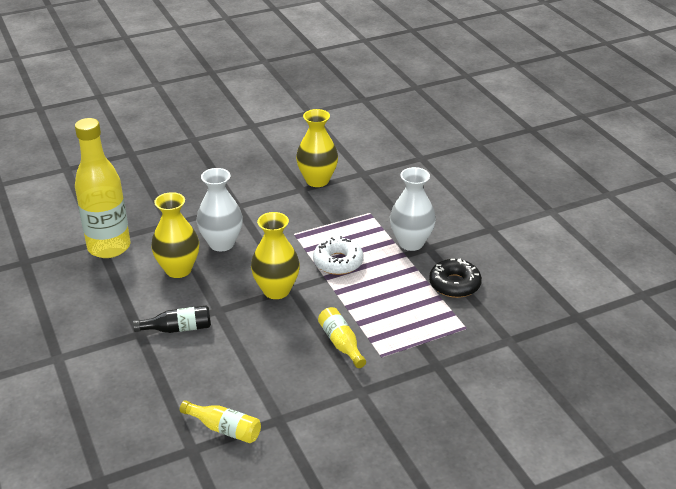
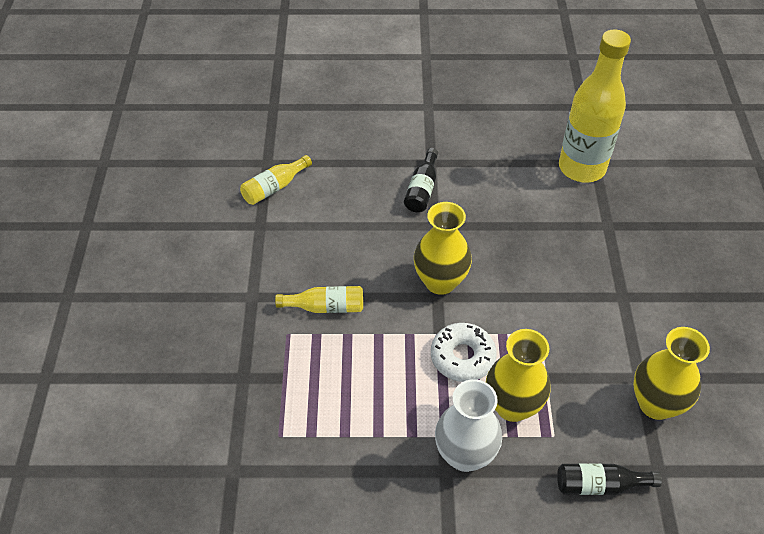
camera: 115 degrees right, 15 degrees up
yellow vase [151,192,199,278] -> yellow vase moved to [486,329,551,422]
white vase [197,168,243,252] -> none
black donut [429,259,482,298] -> none
none -> black bottle [557,463,662,495]

